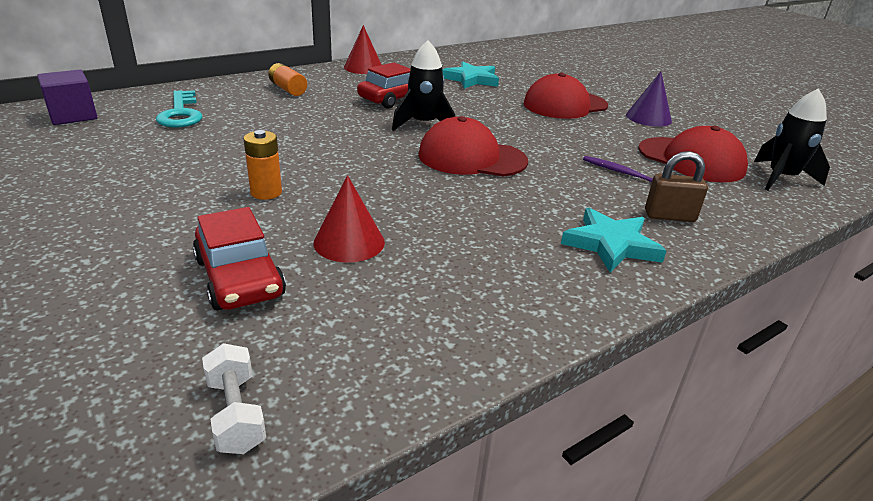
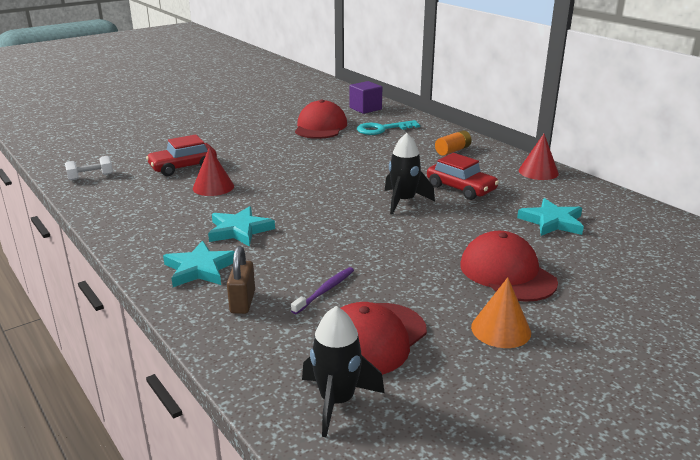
camera: 90 degrees right, 5 degrees down
orange battery [243,130,282,200] -> none
red cap [418,116,528,177] -> red cap moved to [295,100,347,139]
purple cone [626,71,672,127] -> orange cone [471,277,531,348]
none -> turquoise star [208,206,275,247]

